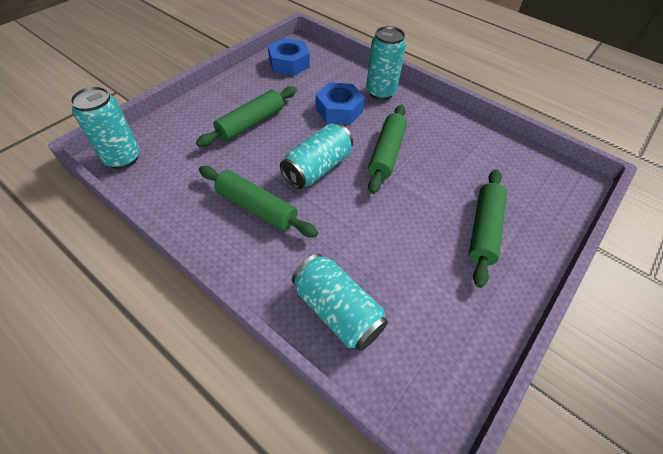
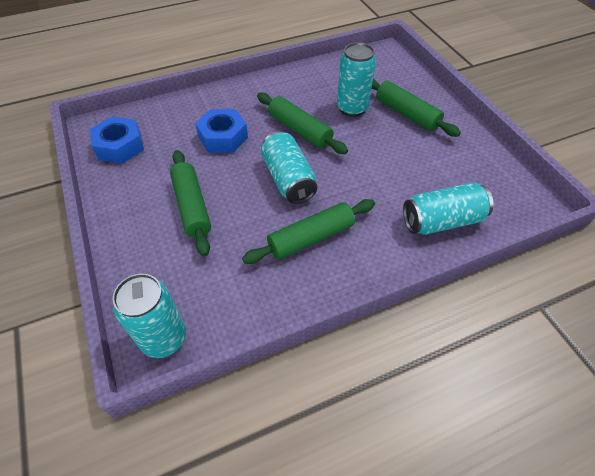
camera: 60 degrees left, 0 degrees up
turquoise can [366,26,406,100] -> turquoise can moved to [337,42,376,117]

